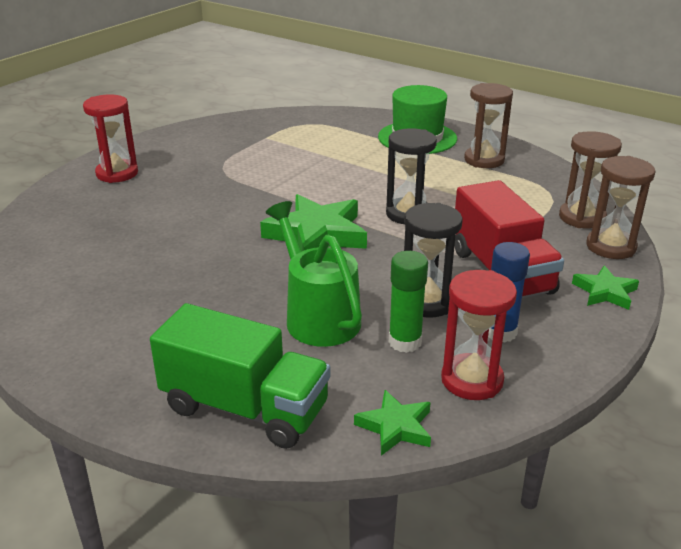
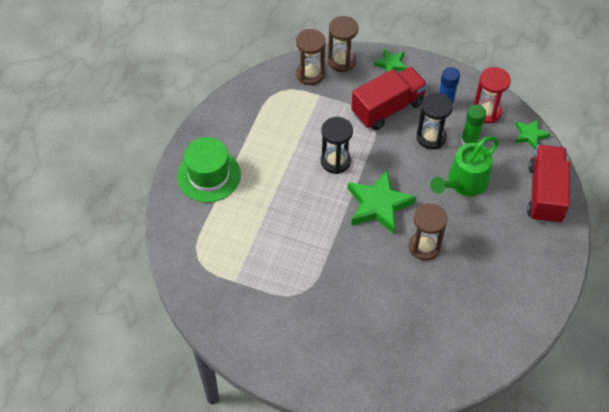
camera: 105 degrees left, 25 degrees up
red hourglass [83,94,138,183] -> none
green truck [150,303,331,449] -> red truck [527,145,570,224]
brown hourglass [464,83,513,168] -> brown hourglass moved to [409,203,448,261]

